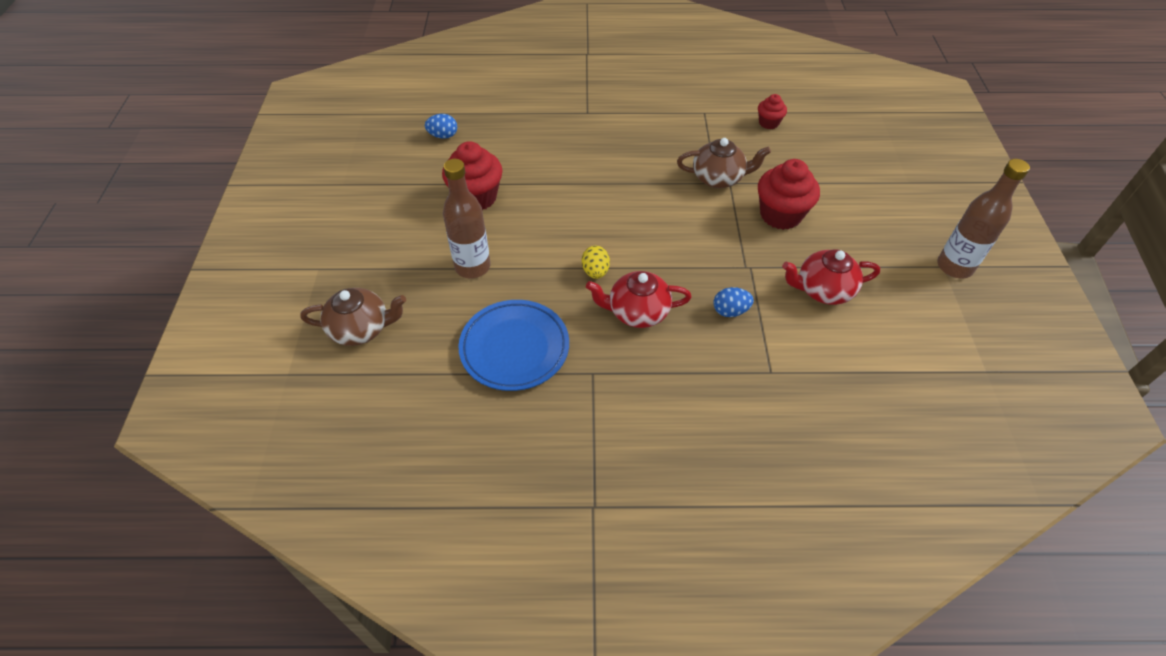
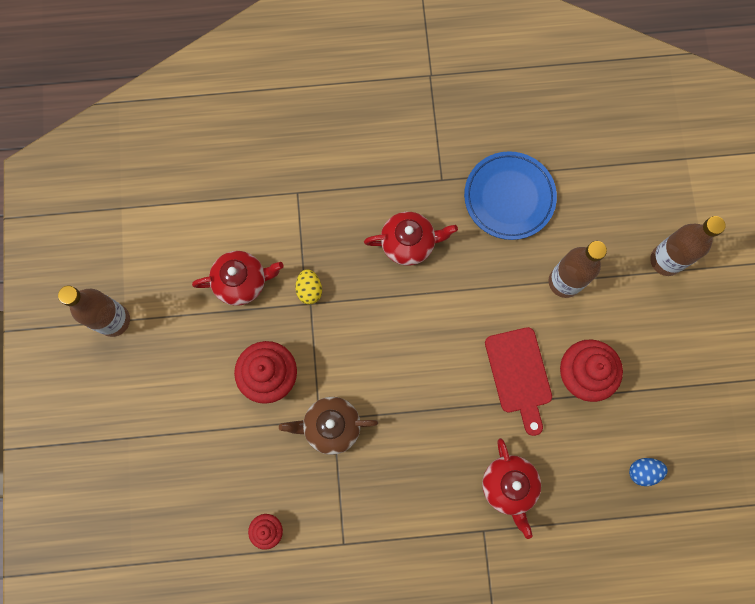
camera: 175 degrees right, 25 degrees up
brown teapot [301,288,406,346] -> none
yellow egg [582,246,610,279] -> yellow egg moved to [295,269,322,304]
blue egg [713,287,754,317] -> none
none -> red teapot [482,438,541,539]
none -> red cutting board [485,327,552,436]
none -> brown bottle [650,216,726,276]

